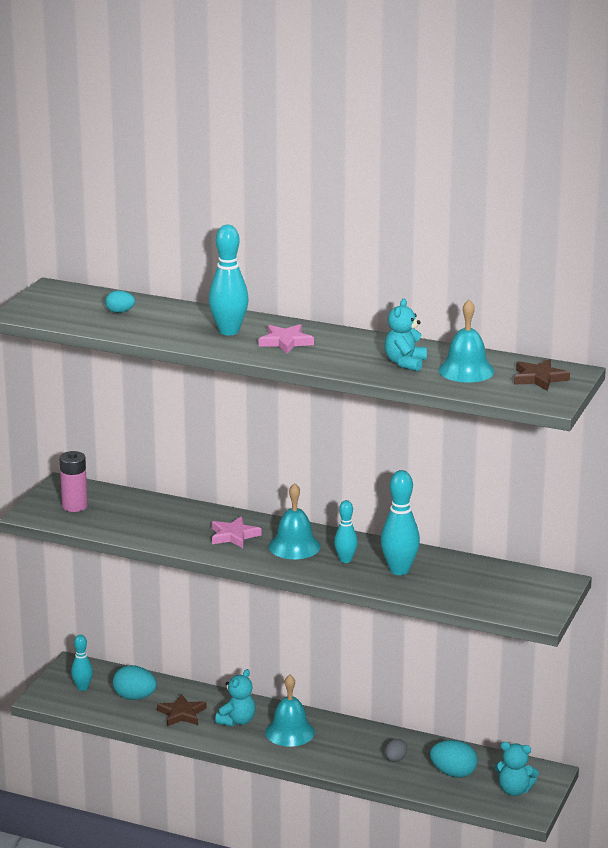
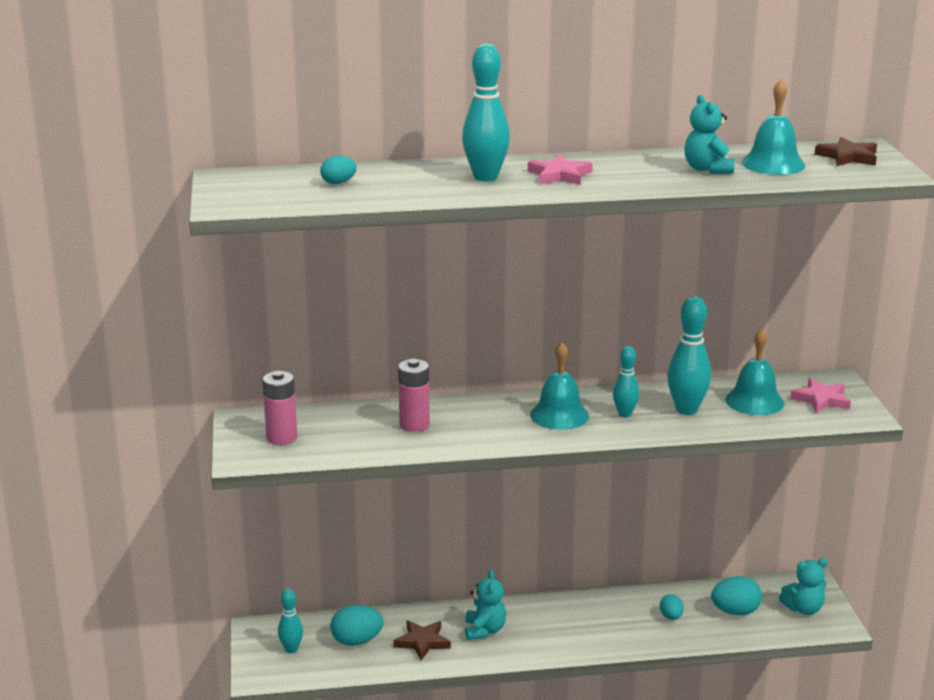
camera: 30 degrees left, 0 degrees up
pink star [212,516,262,548] -> pink star moved to [790,378,851,413]
turquoise bell [265,675,315,747] -> turquoise bell moved to [726,329,784,415]
grey egg [385,739,407,762] -> turquoise egg [660,594,684,620]
none -> pink battery [398,359,430,432]

